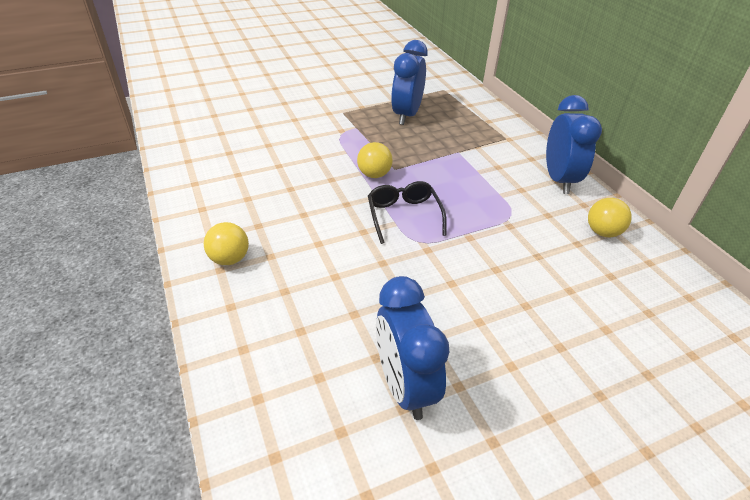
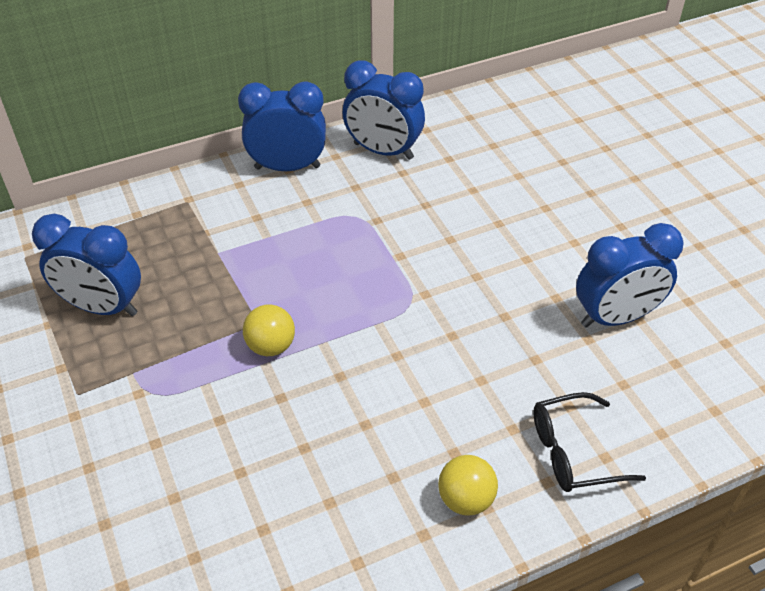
camera: 90 degrees left, 5 degrees up
black glasses [368,181,447,244] -> black glasses moved to [533,392,646,492]
yellow ball [588,198,632,237] -> blue clock [342,60,425,160]

